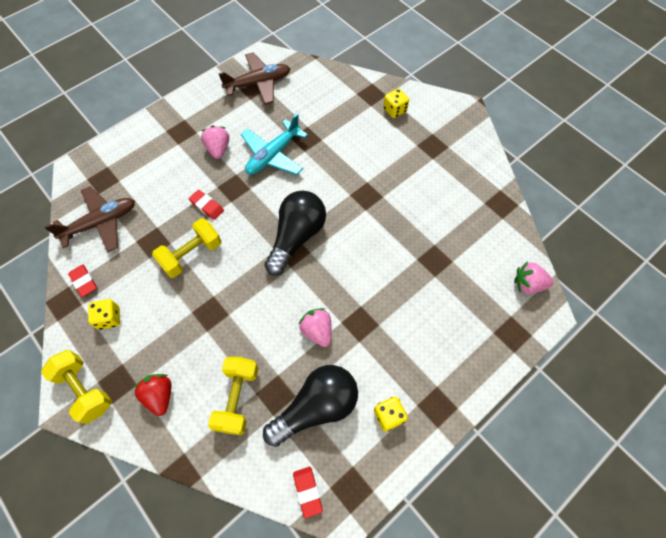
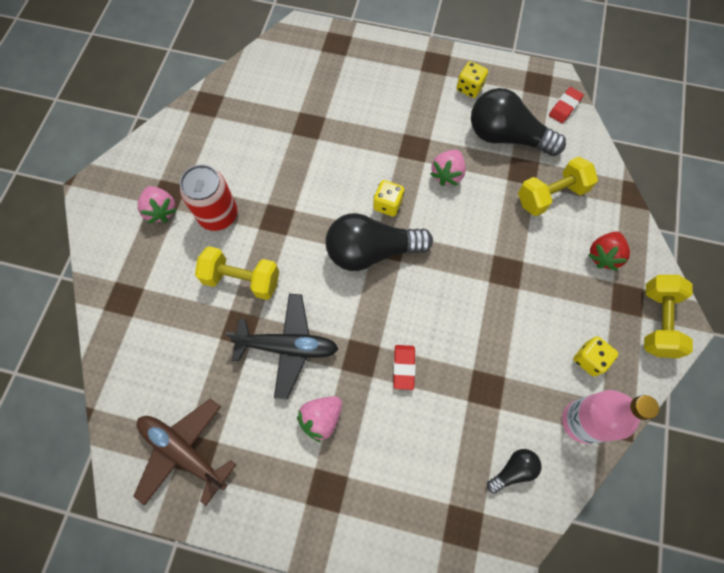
camera: 125 degrees left, 5 degrees up
brown plane [45,186,135,252] -> black light bulb [487,449,541,494]
red eraser [68,265,97,297] -> pink bottle [562,390,659,444]
yellow dumbbell [152,218,221,278] -> yellow dumbbell moved to [195,246,279,300]
turquoise plane [241,114,308,175] -> black plane [225,294,338,399]
yellow dice [383,88,409,118] -> yellow dice moved to [373,180,404,217]
pink strawberry [514,261,554,294] -> pink strawberry moved to [138,186,177,224]
none -> red can [180,165,238,231]

